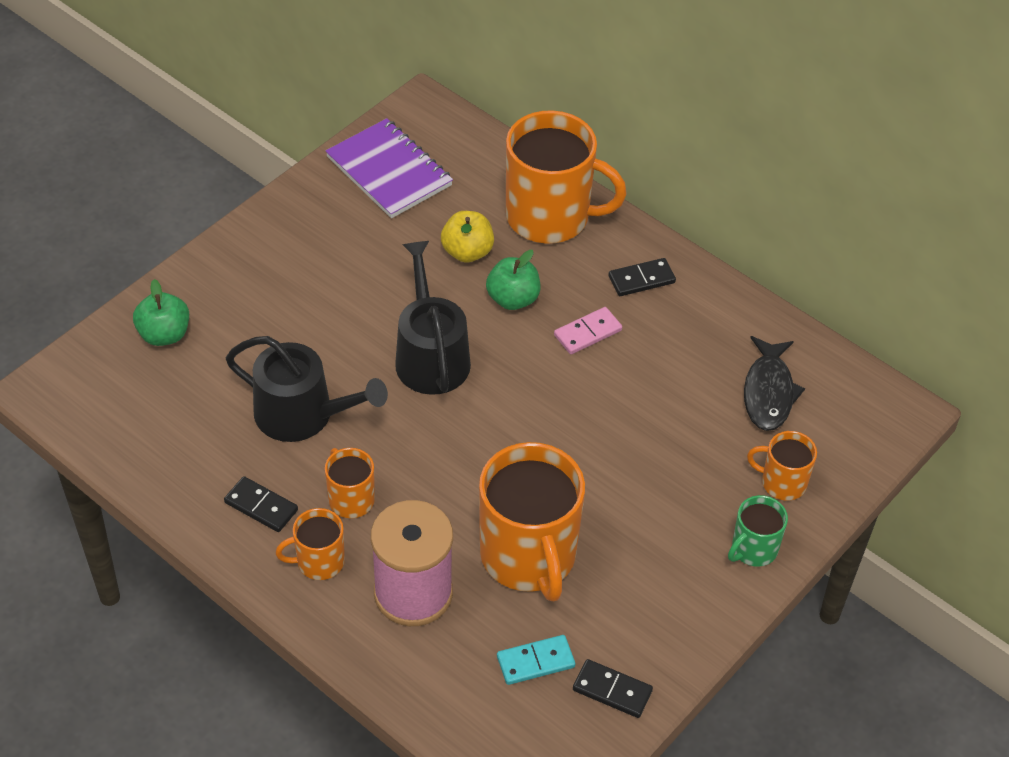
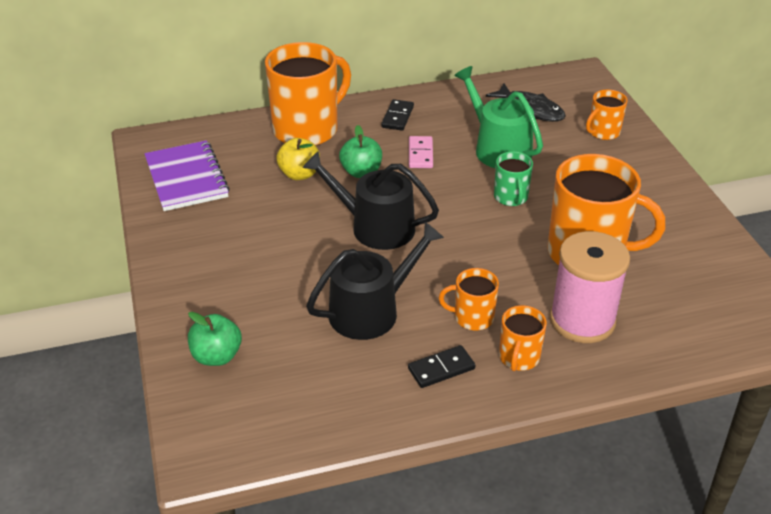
camera: 55 degrees left, 10 degrees down
purple notebook [326,118,453,218] -> purple notebook turned 75 degrees clockwise [144,140,230,211]
turquoise domino [497,635,575,685] -> none
black domino [573,659,653,718] -> none
green mug [728,495,788,567] -> green mug moved to [494,151,533,206]
none -> green watering can [454,66,543,168]

